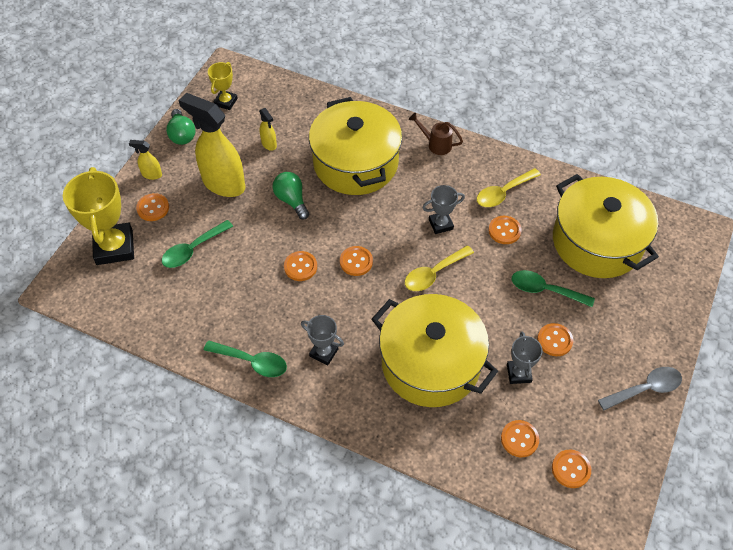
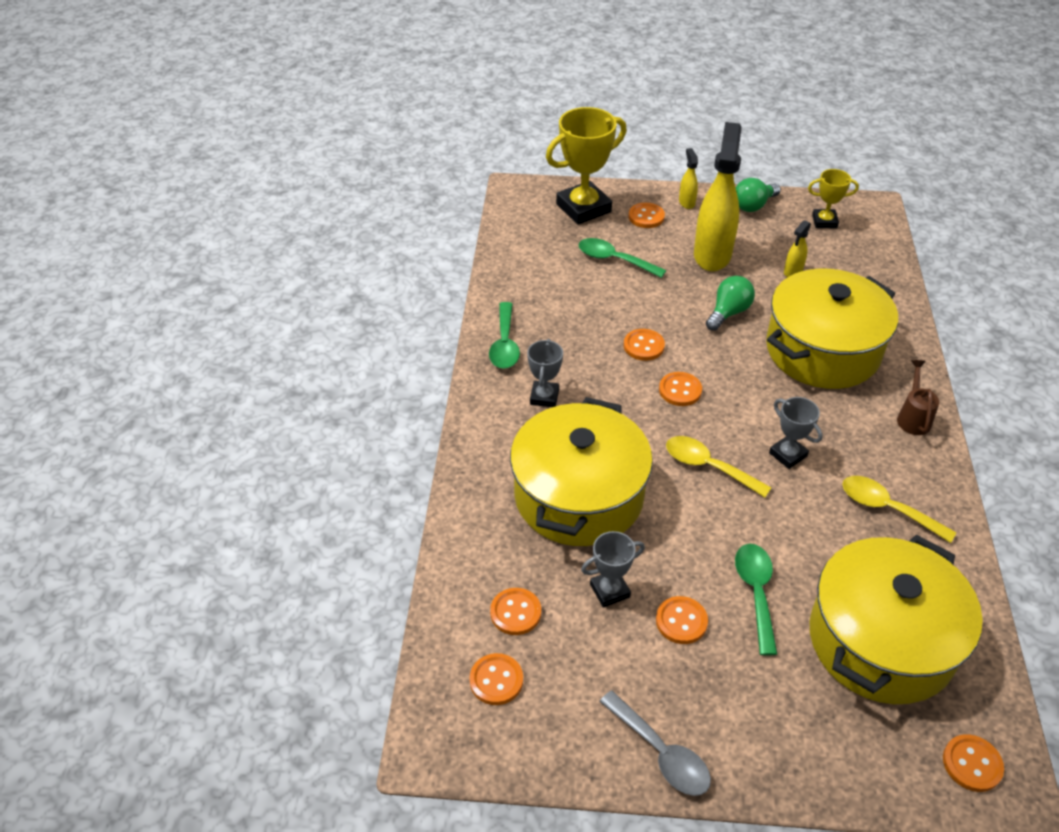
camera: 70 degrees right, 10 degrees down
orange button [489,216,521,244] -> orange button moved to [943,734,1004,792]

